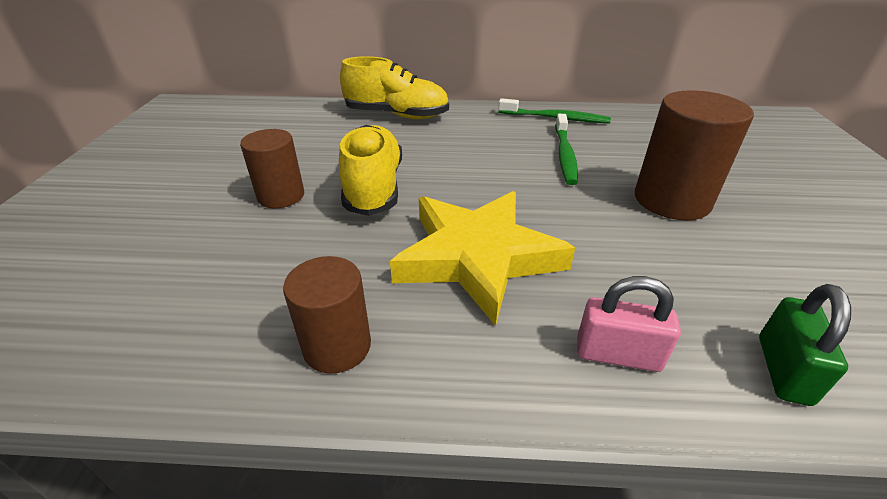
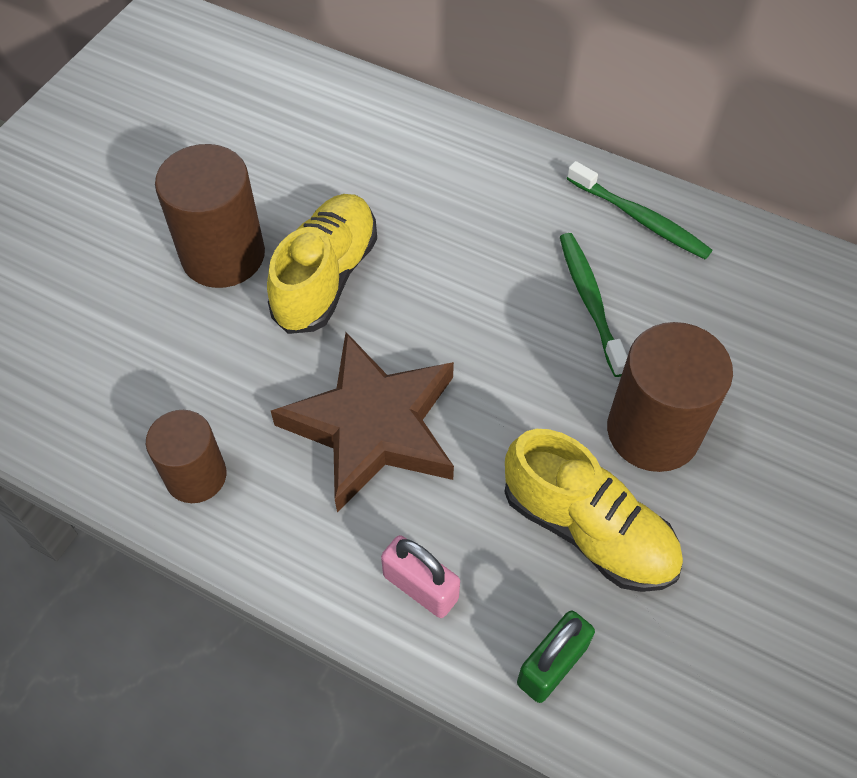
camera: 25 degrees right, 20 degrees up
brown cylinder [240,129,304,208] -> brown cylinder [155,144,265,288], size x1.57
yellow shoe [340,56,449,119] -> yellow shoe moved to [505,429,683,592]
yellow star [390,191,575,326] -> brown star [271,332,454,513]
green toothbrush [555,114,578,185] -> green toothbrush turned 135 degrees clockwise [560,233,628,377]

